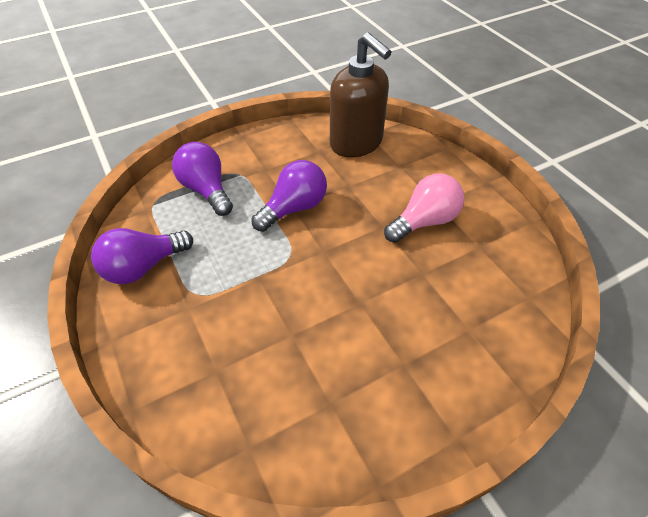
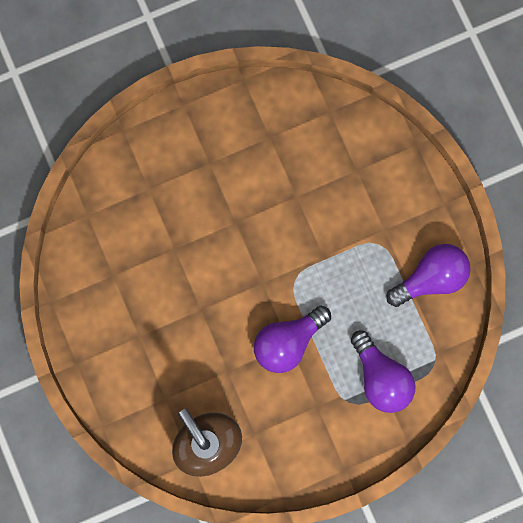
camera: 175 degrees left, 30 degrees up
pink light bulb [384,174,464,243] -> none

